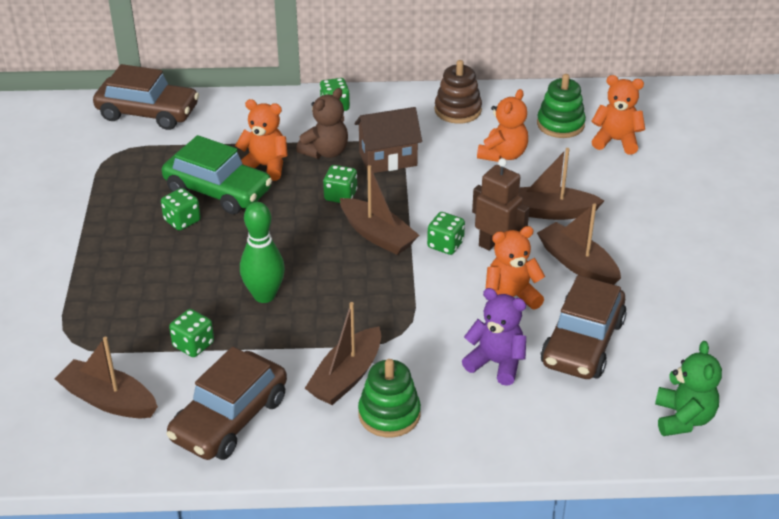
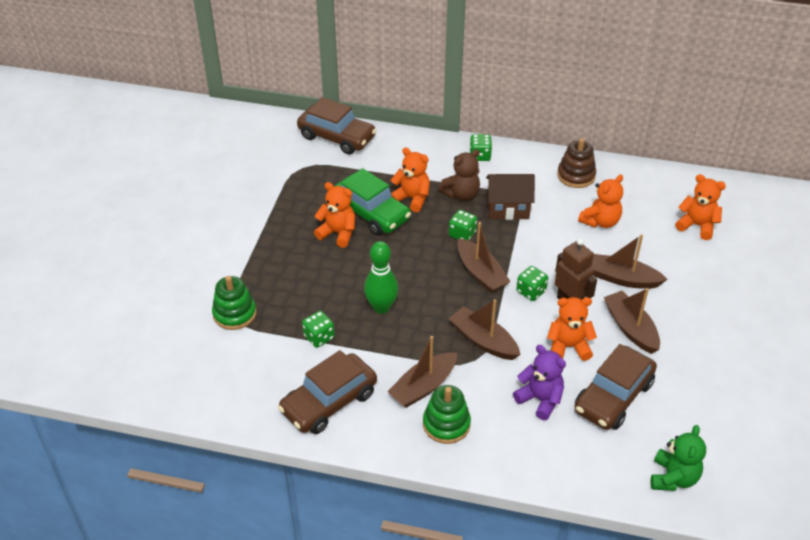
camera: 15 degrees right, 5 degrees up
brown boat [55,337,158,418] -> brown boat moved to [449,299,521,360]
green dice [161,188,201,231] -> orange teddy bear [314,182,355,248]
green stacking toy [537,74,586,138] -> green stacking toy moved to [212,276,256,330]

